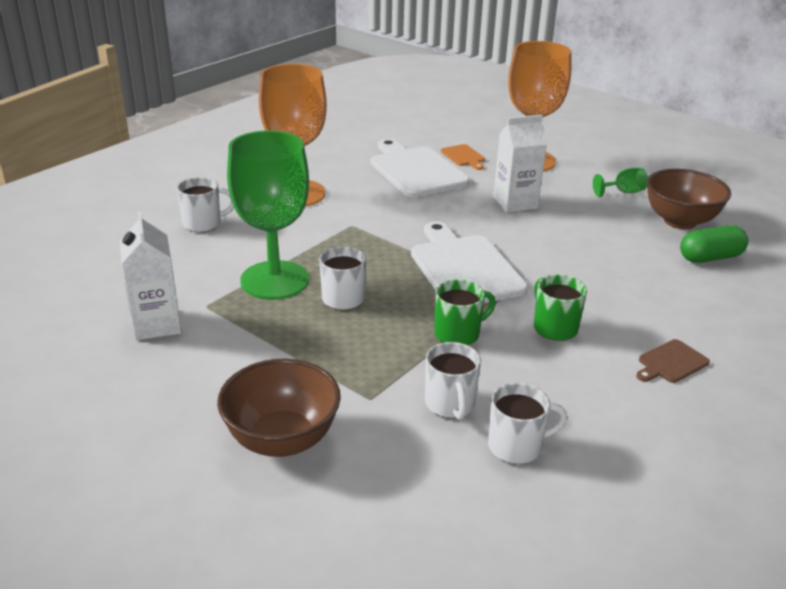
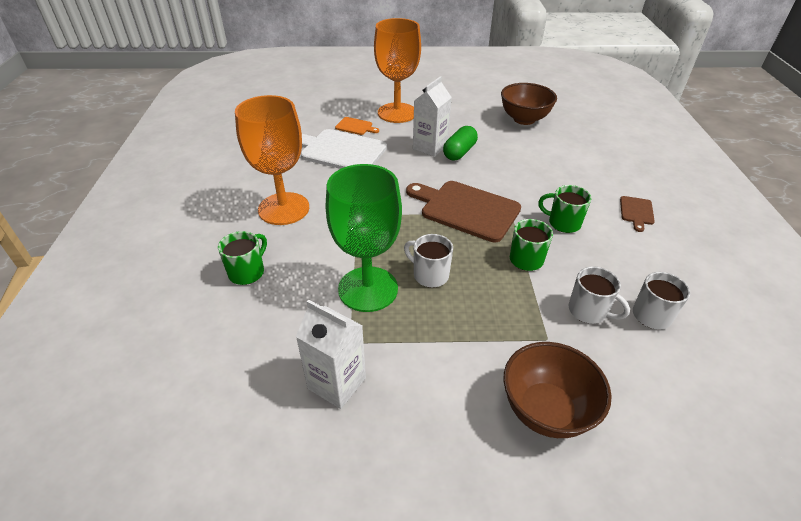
camera: 40 degrees left, 10 degrees up
white mug [177,177,234,232] -> green mug [218,231,267,285]
white cutting board [411,221,528,303] -> brown cutting board [406,181,521,242]
green goblet [593,168,648,197] -> none
green capsule [680,225,748,263] -> green capsule moved to [443,126,478,160]

